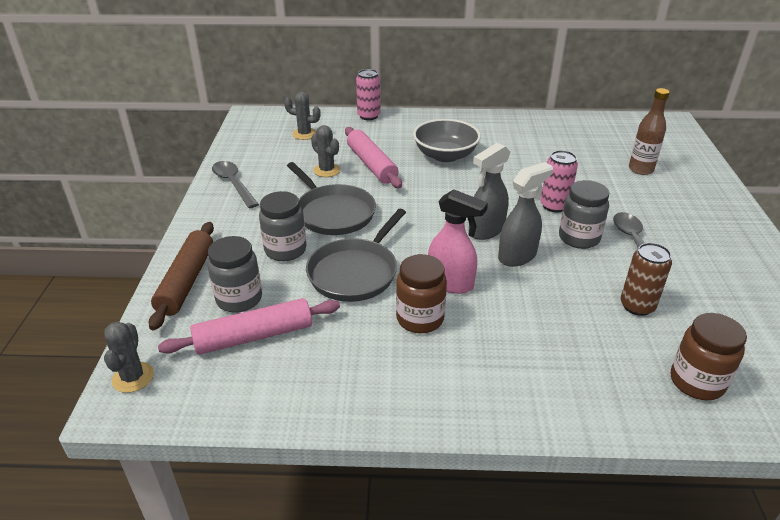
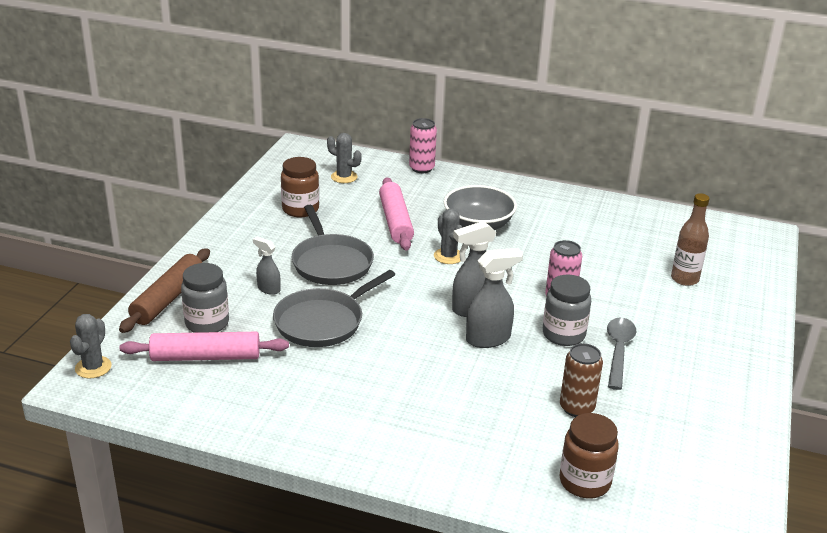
camera: 15 degrees right, 5 degrees down
grey spoon [212,161,259,208] -> none
grey jar [259,191,306,261] -> grey spray bottle [253,237,281,295]
grey cactus [311,125,340,177] -> grey cactus moved to [434,209,463,264]
brown jar [396,254,447,333] -> brown jar moved to [281,157,319,217]
pink spray bottle [428,189,488,294] -> none

